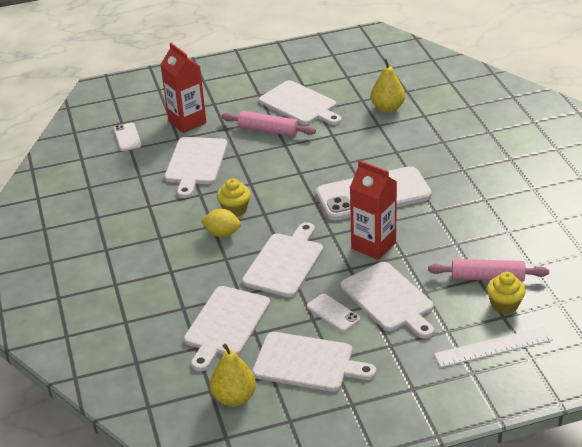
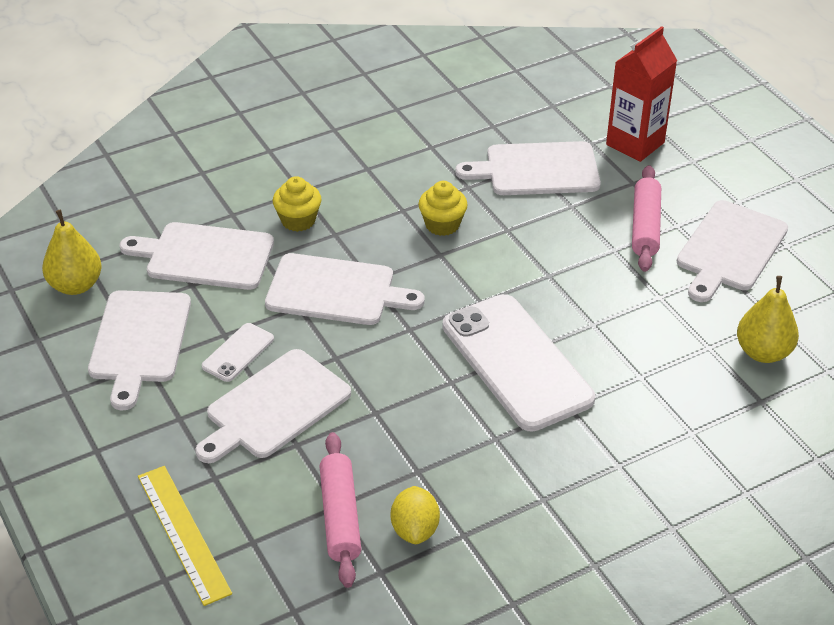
camera: 75 degrees right, 5 degrees up
white phone [114,123,142,151] -> none
yellow lemon [201,209,241,237] -> yellow lemon moved to [391,486,440,544]
red carton [350,160,397,260] -> none
white ruler [434,327,553,368] -> yellow ruler [138,466,232,606]
yellow cupcake [487,272,526,314] -> yellow cupcake moved to [273,176,321,232]

